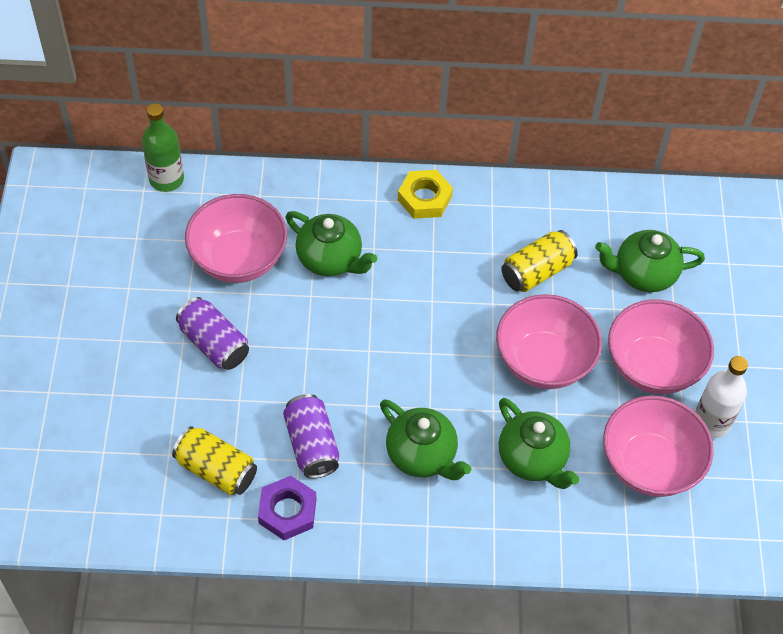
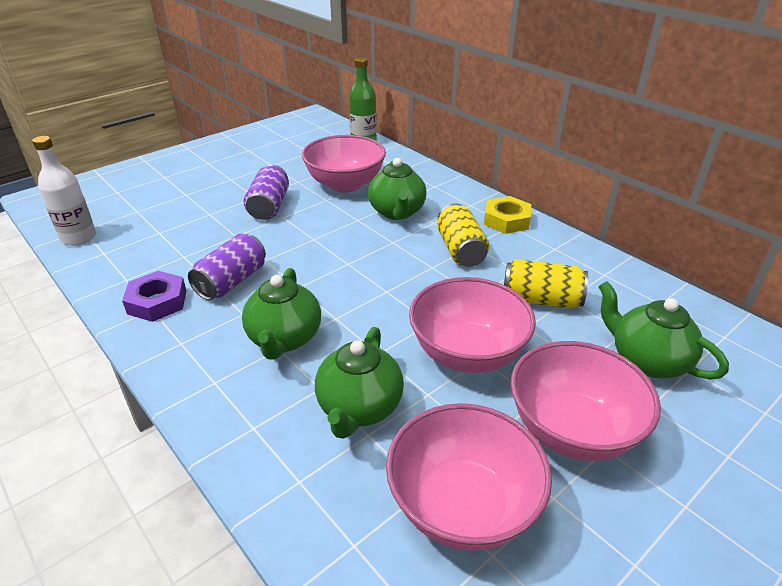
camera: 50 degrees right, 20 degrees down
yellow can [172,426,257,495] -> yellow can moved to [437,203,489,267]
white bottle [695,356,748,438] -> white bottle moved to [32,136,96,246]

